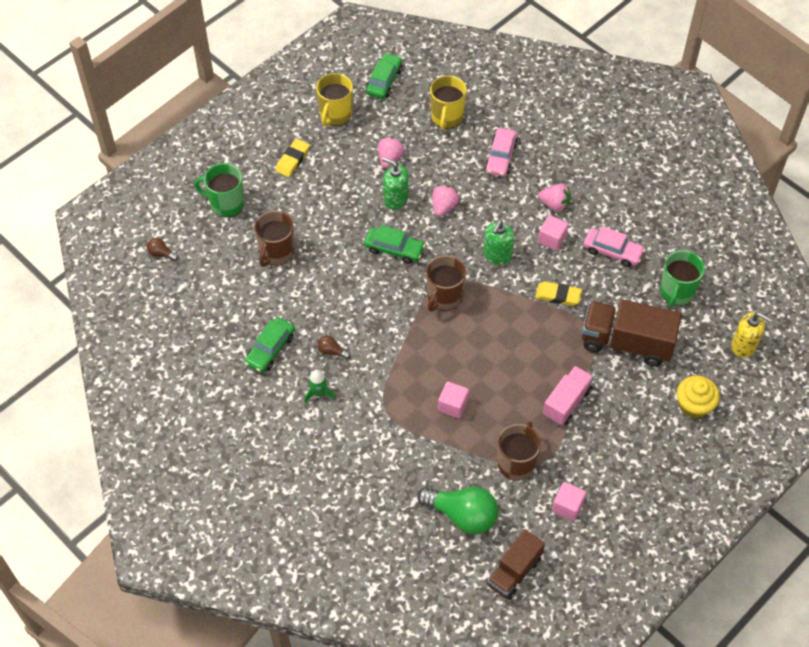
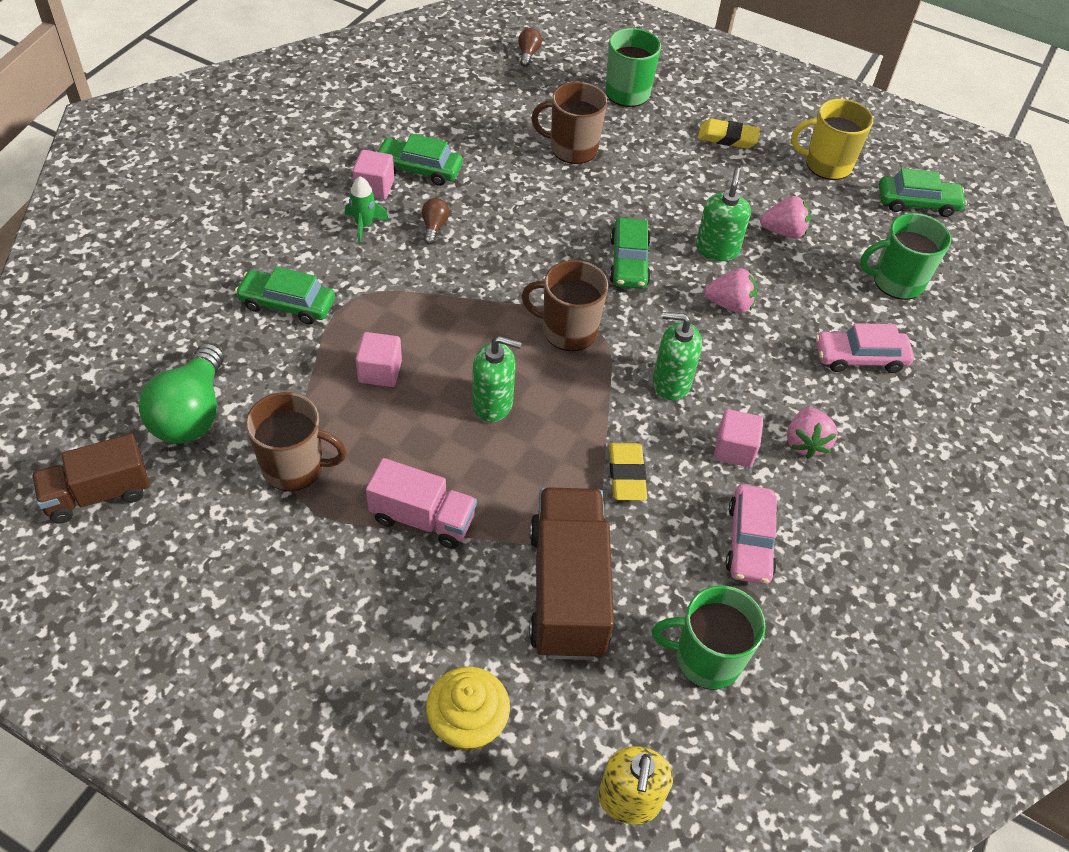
camera: 70 degrees right, 5 degrees down
yellow mug [430,75,467,130] -> green mug [860,213,951,300]
brown truck [487,529,545,600] -> brown truck turned 45 degrees counterclockwise [32,434,150,524]
pink cube [552,482,586,521] -> pink cube moved to [353,150,394,199]
none -> green car [235,267,335,325]
none -> green soap dispenser [472,336,522,422]

